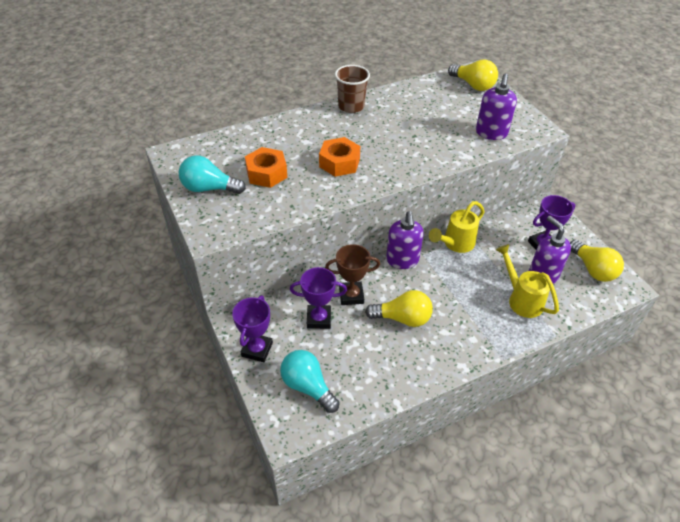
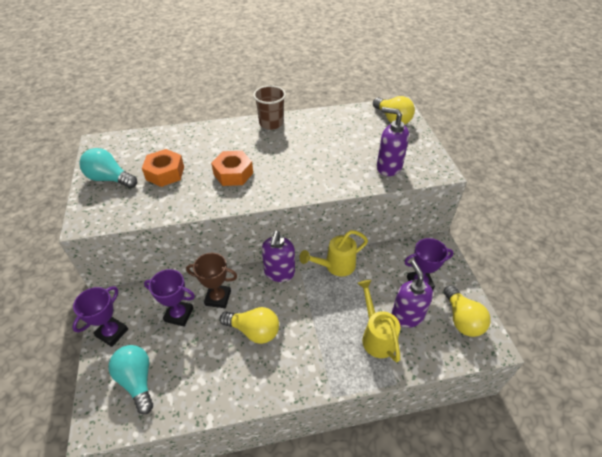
camera: 15 degrees right, 0 degrees up
purple soap dispenser [476,73,517,140] -> purple soap dispenser turned 90 degrees clockwise [377,107,409,176]

